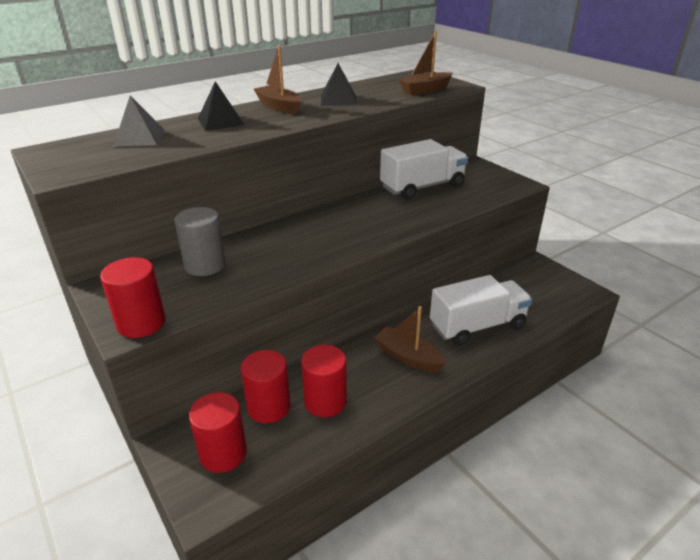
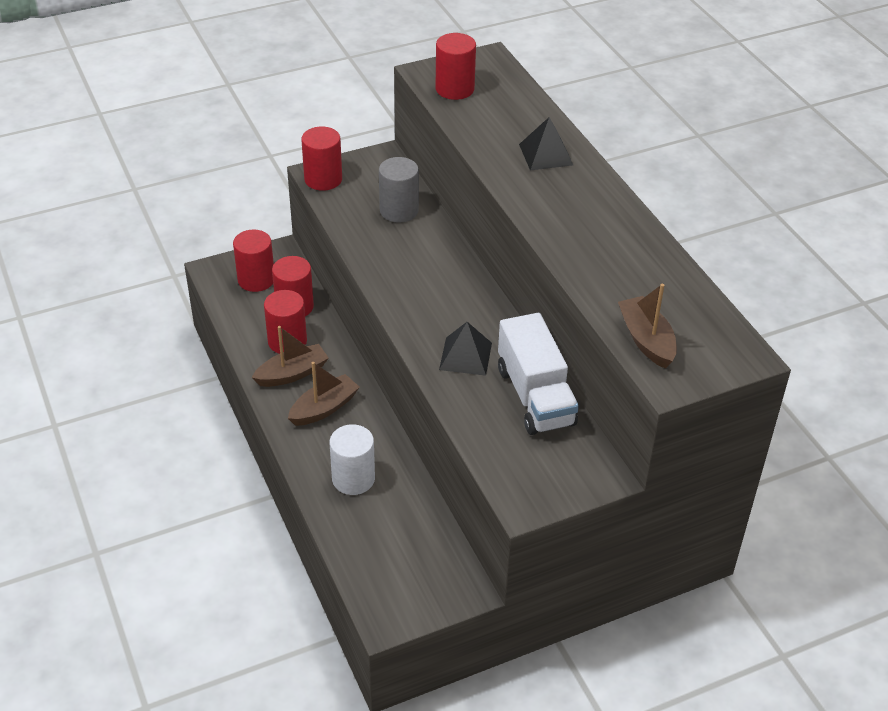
camera: 100 degrees right, 10 degrees up
grey pyramid [113,96,165,147] -> none
brown boat [254,46,301,114] -> brown boat moved to [252,326,329,387]
black pyramid [321,63,357,106] -> black pyramid moved to [439,322,492,376]
white truck [430,275,532,345] -> white cylinder [330,424,375,495]
none -> red cylinder [436,33,476,100]

